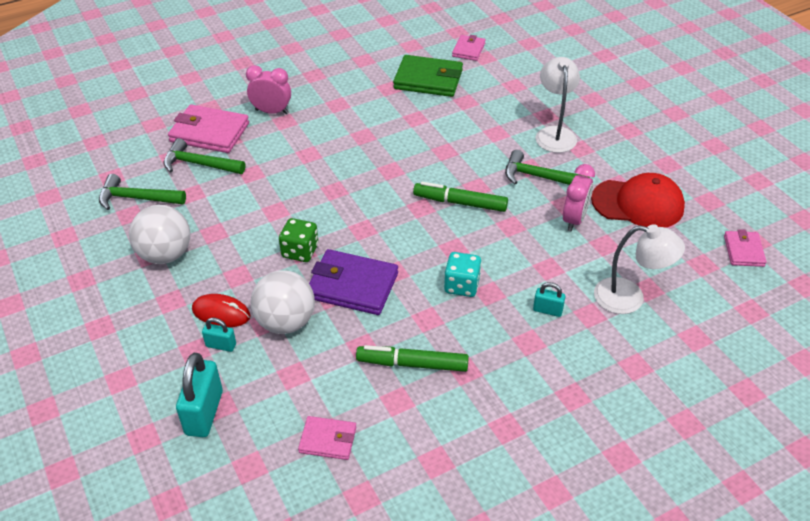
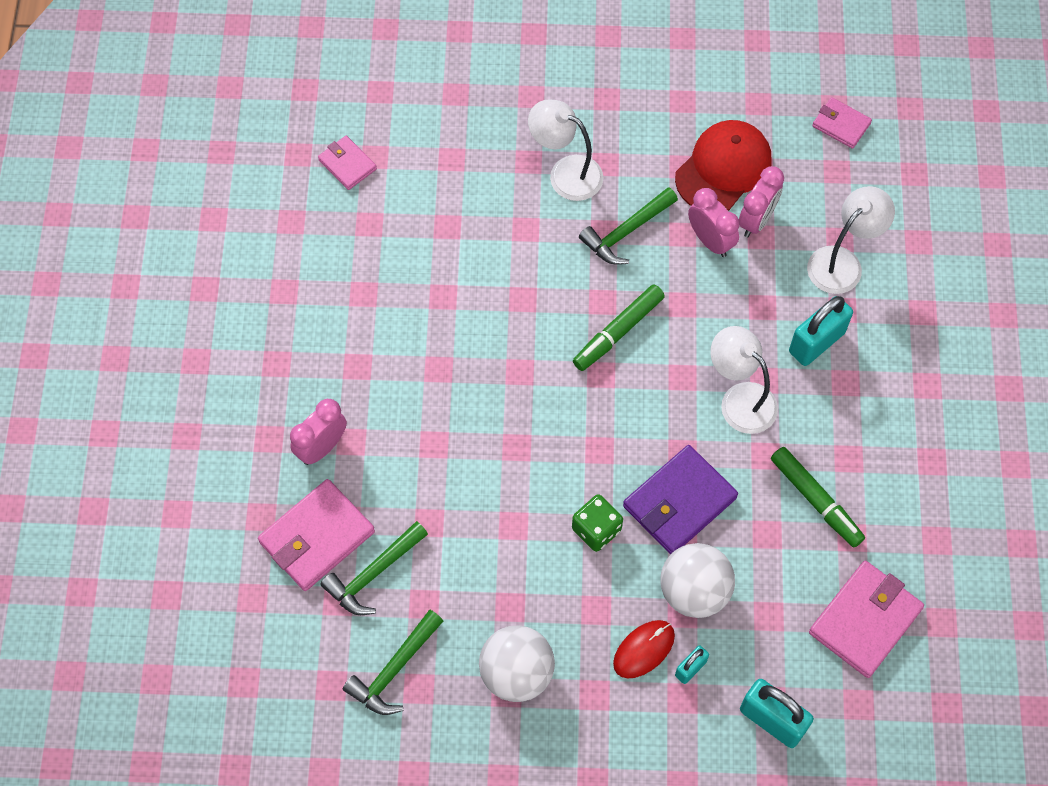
camera: 60 degrees left, 20 degrees up
pink wallet [298,416,357,460] -> pink wallet [809,561,924,678], size x1.76
green marker [356,345,469,372] -> green marker turned 75 degrees counterclockwise [771,447,865,547]
green wallet [393,55,463,97] -> none
turquoise dice [444,252,482,297] -> white lamp [710,326,778,434]
turquoise padlock [533,282,565,317] -> turquoise padlock [789,296,853,366], size x1.89
none -> pink clock [739,166,784,237]

